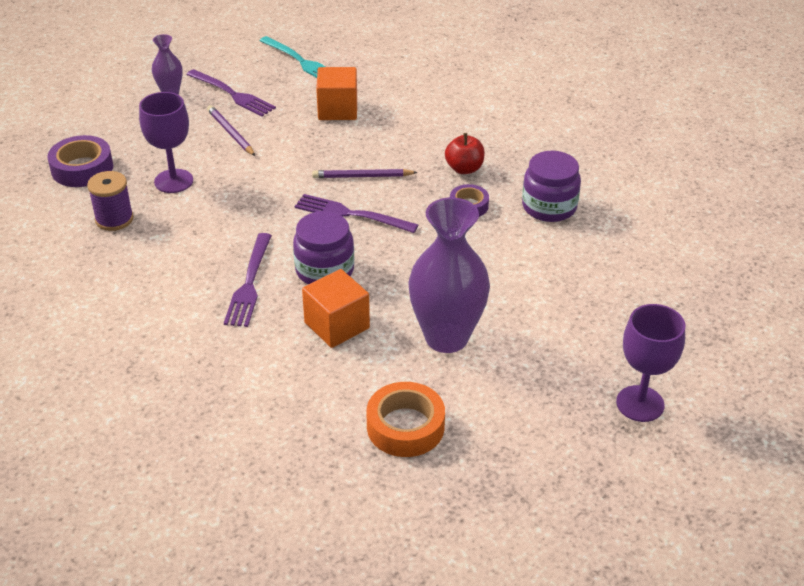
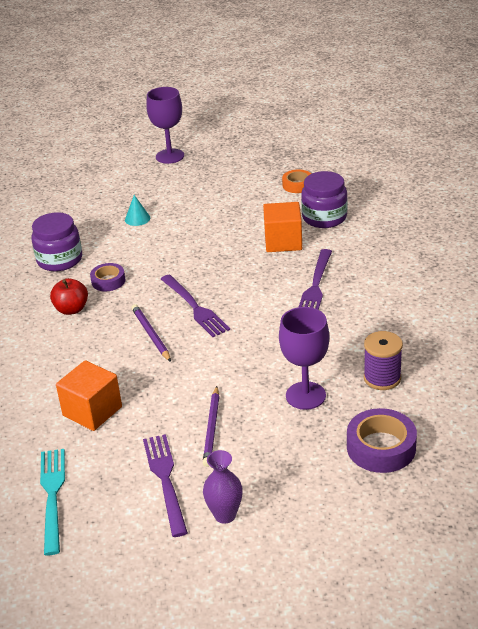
camera: 140 degrees left, 5 degrees down
purple fork [224,233,272,327] -> purple fork turned 150 degrees clockwise [299,249,332,310]
purple jar [293,211,354,285] -> purple jar moved to [301,171,348,228]
purple pencil [312,169,418,178] -> purple pencil turned 150 degrees counterclockwise [131,304,171,362]
orange tape [366,382,445,457] -> orange tape [282,169,311,193], size x0.62
purple vase [408,197,490,353] -> none
none -> turquoise cone [125,195,150,226]

